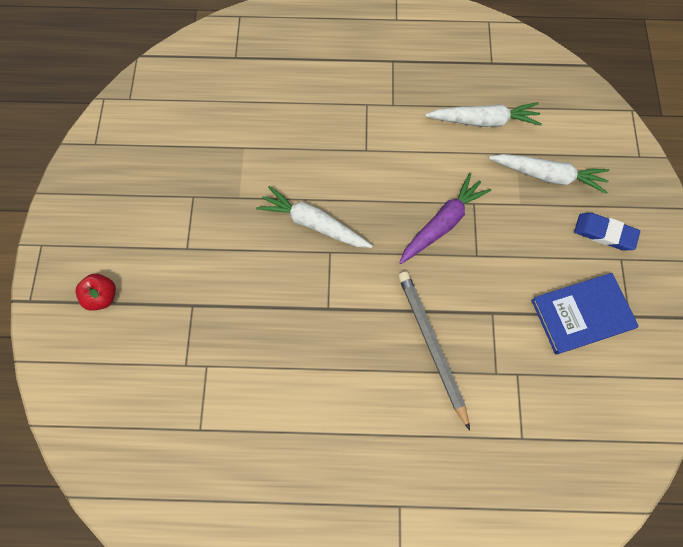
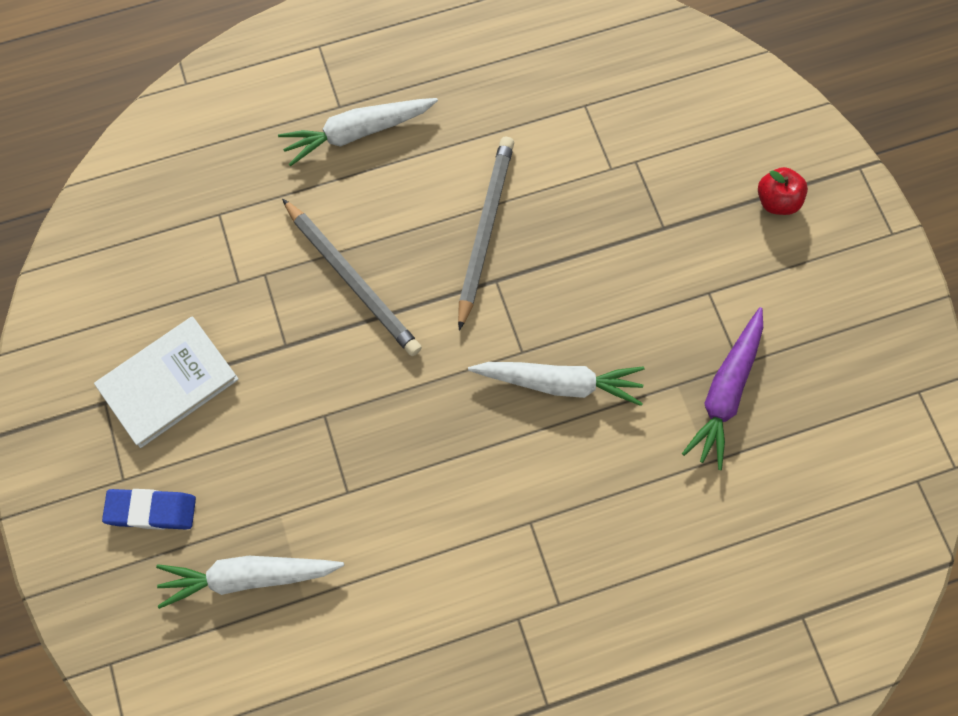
camera: 160 degrees right, 0 degrees up
purple carrot [399,173,491,264] -> purple carrot moved to [682,307,763,470]
white carrot [425,102,542,127] -> white carrot moved to [278,98,438,166]
blue book [531,273,639,355] -> white book [94,316,239,448]
none -> grey pencil [458,137,514,331]

